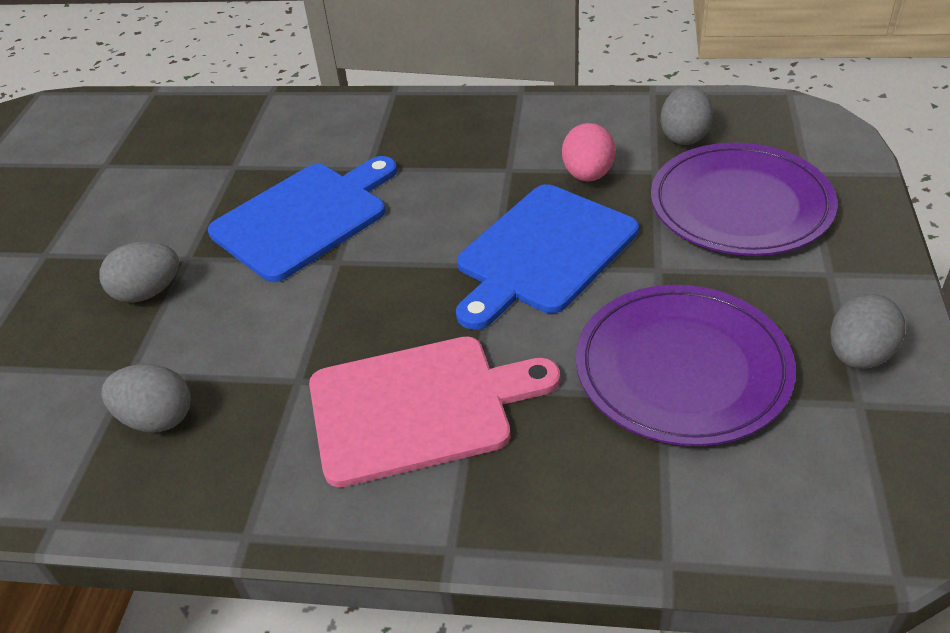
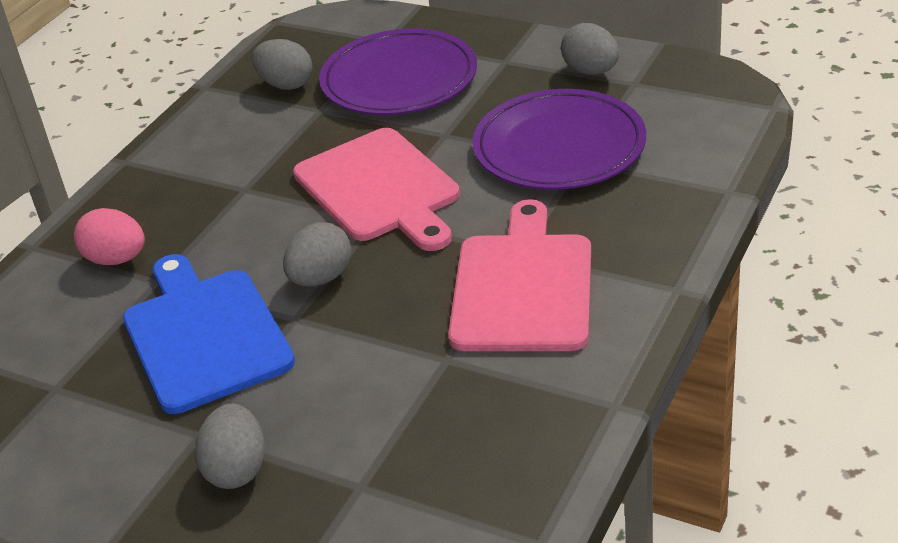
camera: 70 degrees left, 5 degrees down
grey egg [101,364,191,432] -> grey egg moved to [283,222,352,286]
blue cutting board [456,184,639,330] -> pink cutting board [293,128,460,251]
pink egg [562,123,615,182] -> pink egg moved to [74,208,145,265]

